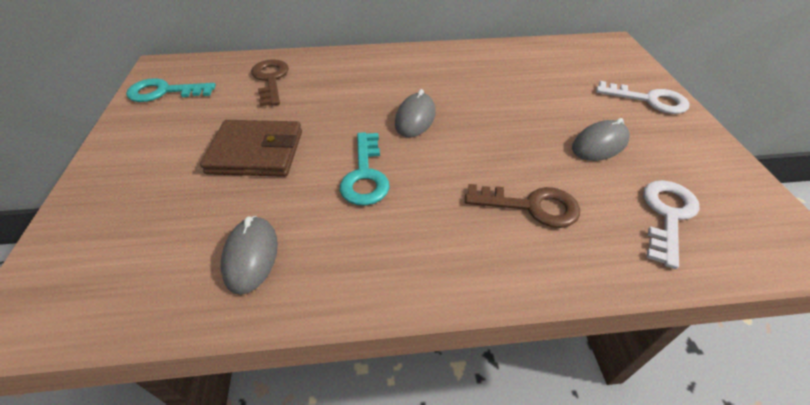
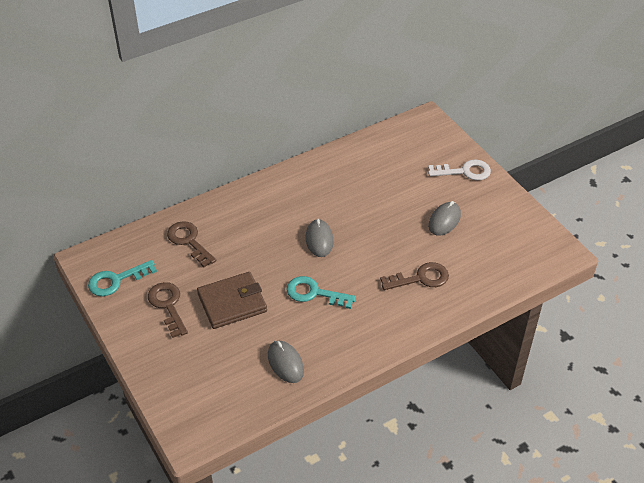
camera: 25 degrees left, 0 degrees up
turquoise key [340,132,390,206] -> turquoise key turned 135 degrees clockwise [287,276,356,309]
white key [643,180,699,269] -> none
none -> brown key [148,282,188,338]

